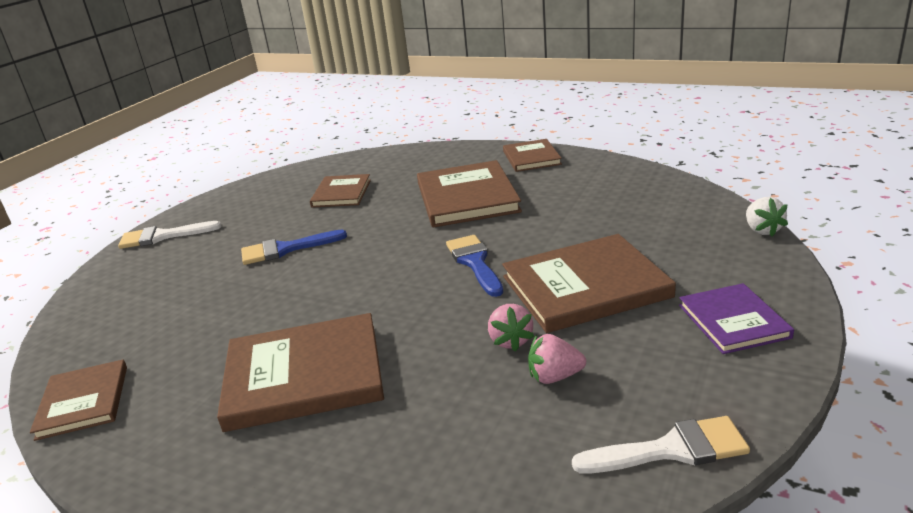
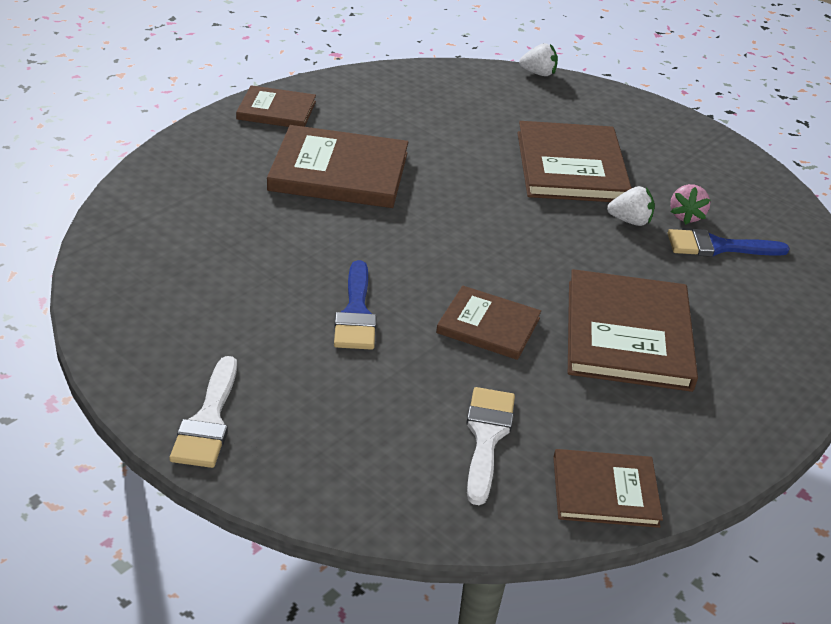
camera: 80 degrees left, 10 degrees up
brown book [310,174,371,208] -> brown book moved to [436,286,541,360]
blue brush [446,235,503,297] -> blue brush moved to [668,229,790,257]
pink strawberry [488,304,534,352] -> white strawberry [607,186,655,226]
white brush [572,416,750,474] -> white brush moved to [466,387,515,505]
purple book [679,283,794,354] -> none

